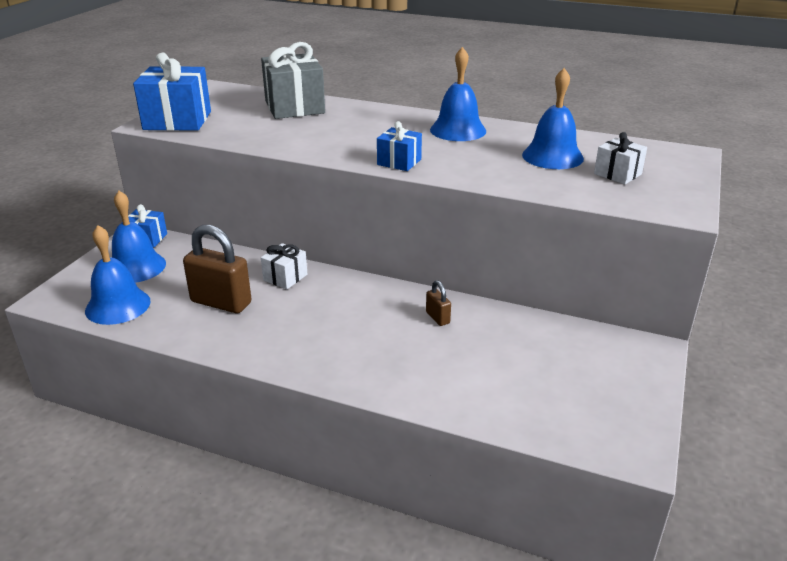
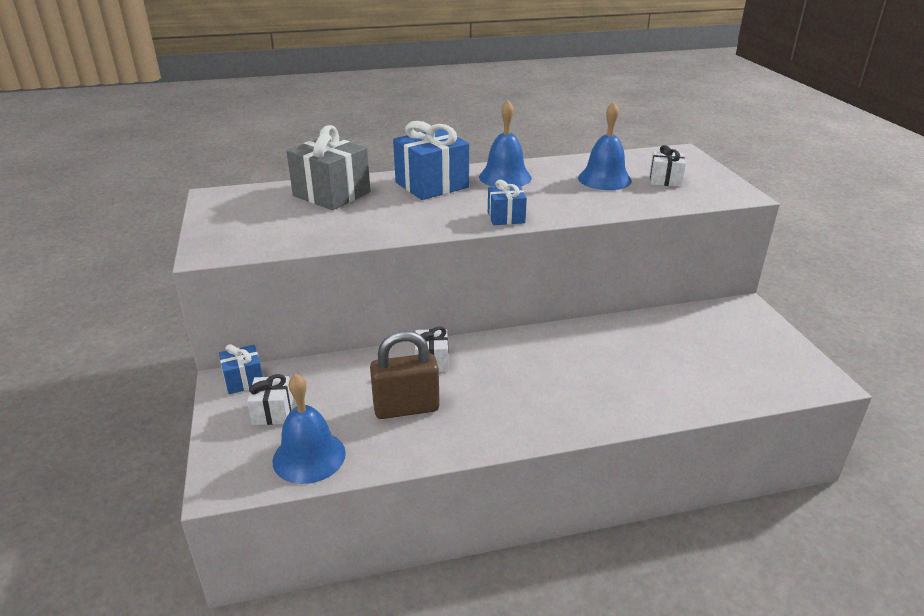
camera: 35 degrees left, 0 degrees up
blue bell [112,191,166,283] -> white gift [247,374,293,425]
blue gift [133,52,211,131] -> blue gift moved to [393,121,469,200]
brown padlock [426,280,451,326] -> none

